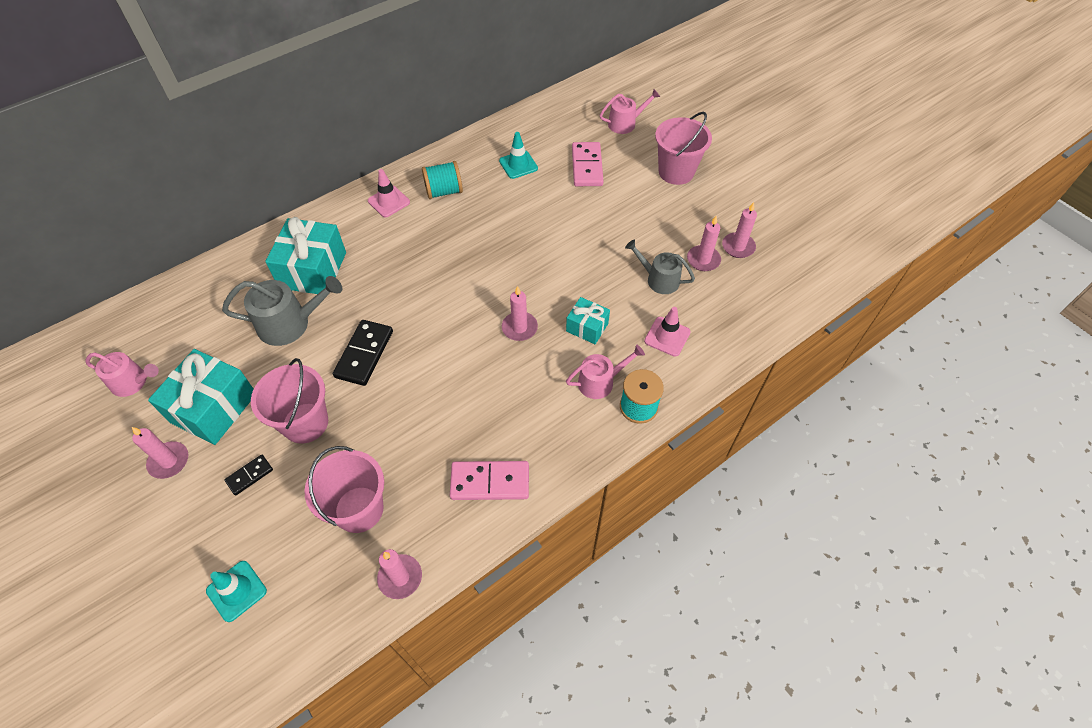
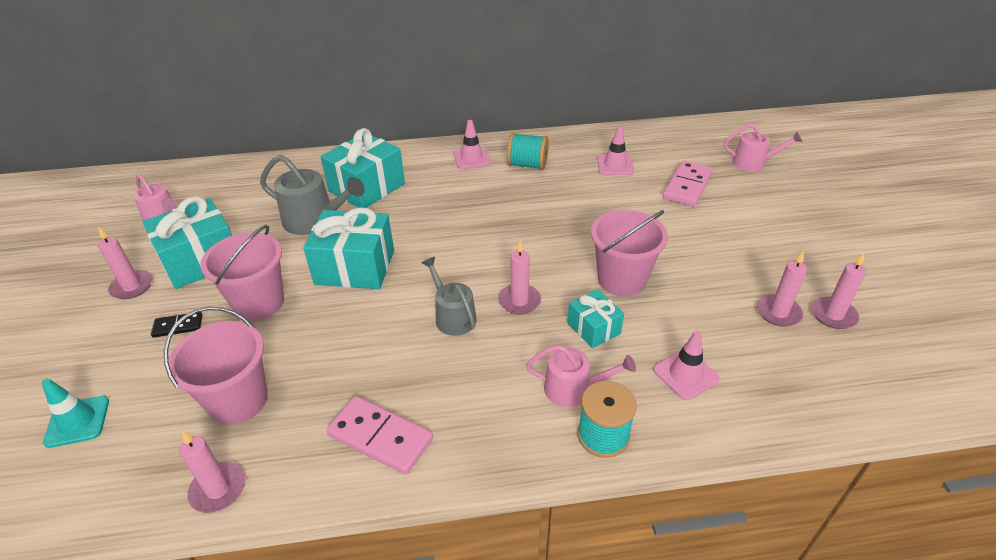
camera: 30 degrees right, 15 degrees down
black domino [333,320,393,386] -> turquoise gift [303,207,394,289]
turquoise traffic cone [499,132,538,179] -> pink traffic cone [597,126,634,175]
grey watering can [625,240,695,294] -> grey watering can moved to [422,257,477,336]
pink bucket [655,112,712,185] -> pink bucket moved to [591,210,668,296]

